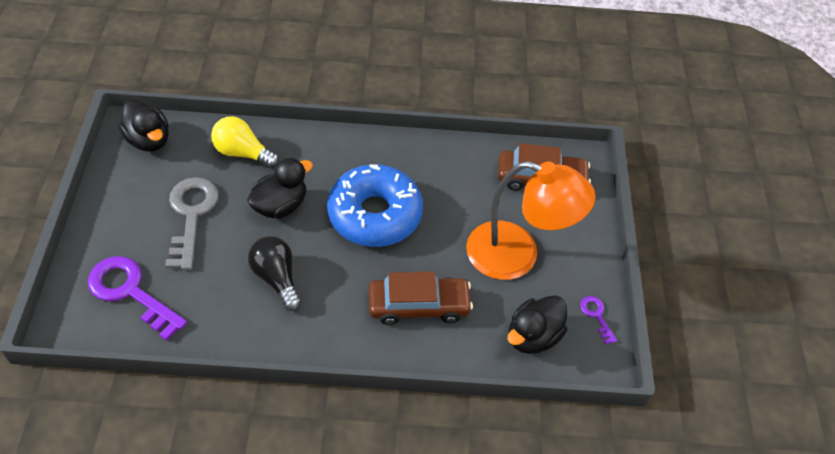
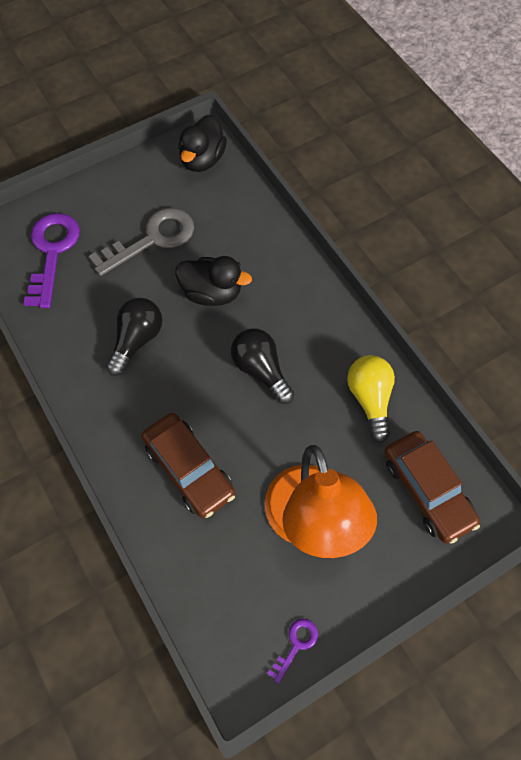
camera: 60 degrees right, 10 degrees up
yellow light bulb [211,116,279,169] -> yellow light bulb moved to [347,355,395,443]
blue donut [327,164,423,247] -> black light bulb [231,328,294,404]
black duck [507,295,567,354] -> none

